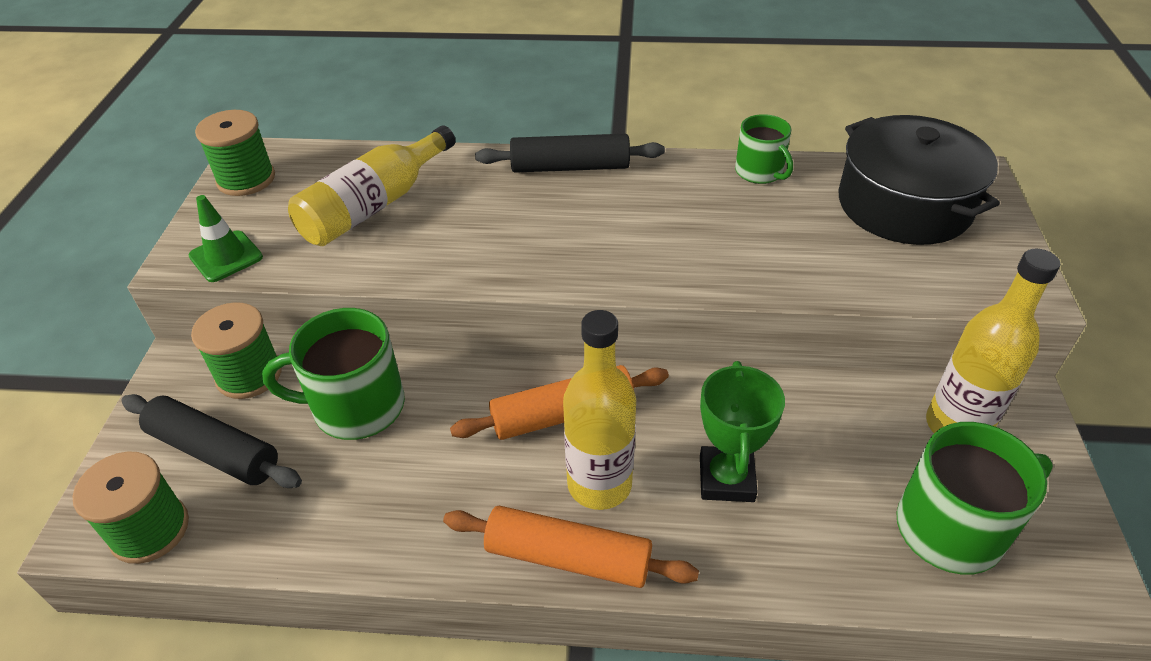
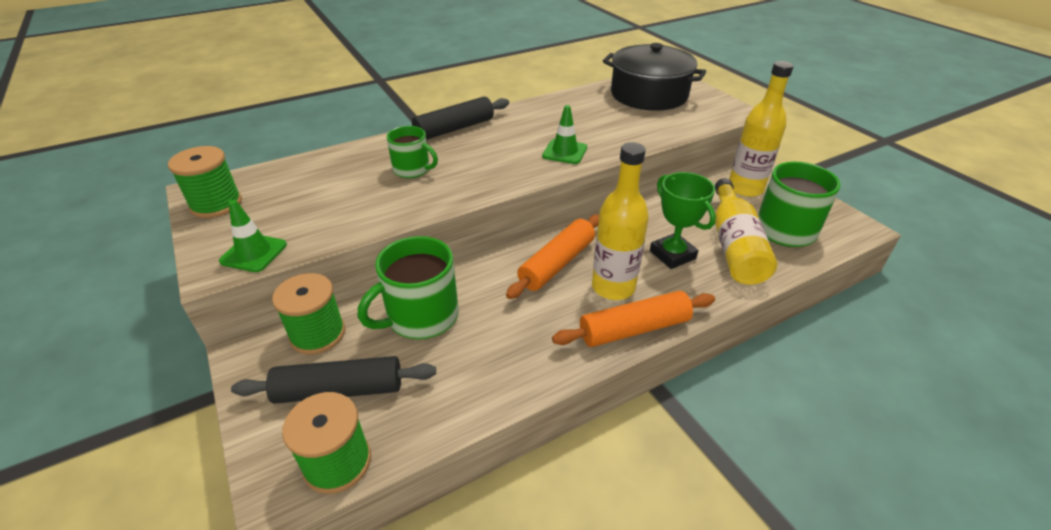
camera: 35 degrees left, 5 degrees down
yellow bottle [288,125,455,246] -> yellow bottle moved to [715,178,777,285]
green mug [735,114,793,184] -> green mug moved to [387,126,438,178]
none -> green traffic cone [542,105,587,164]

